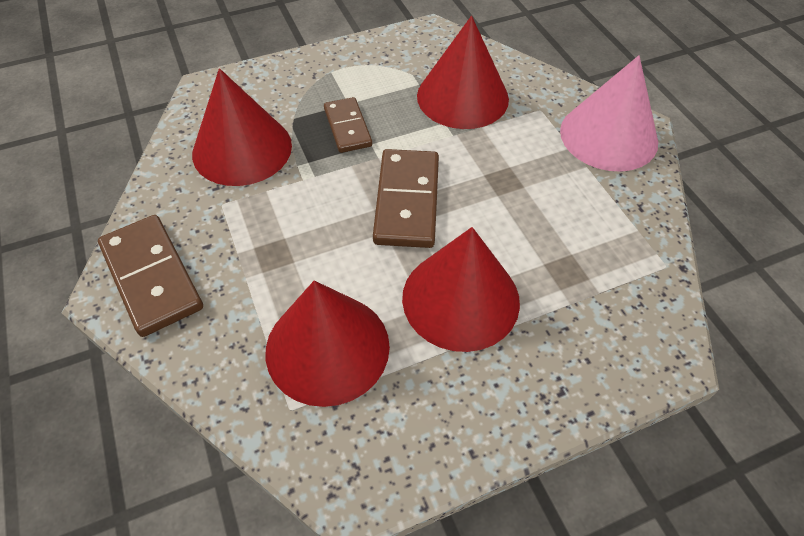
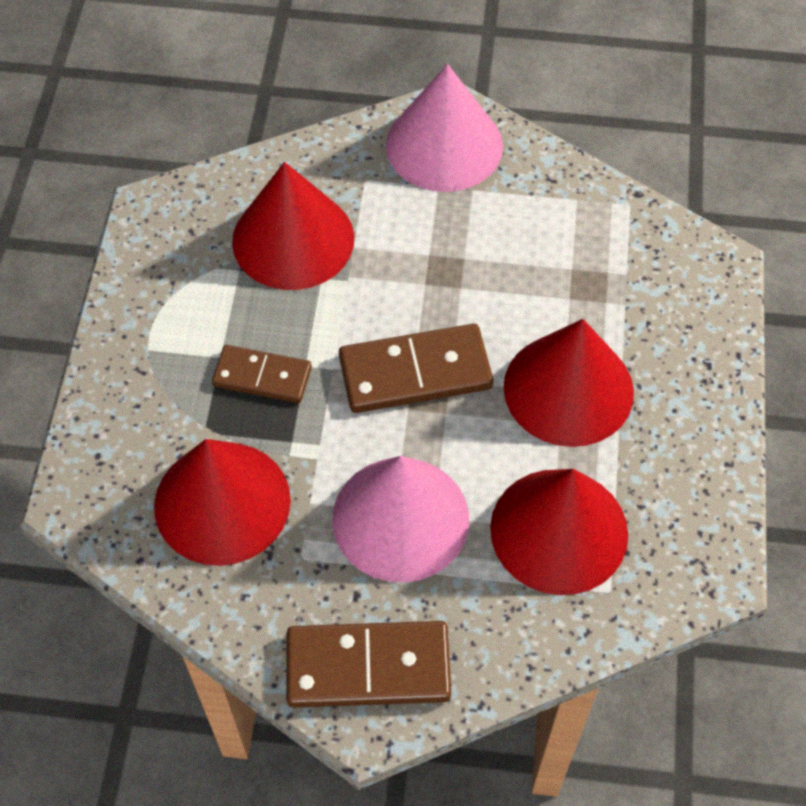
camera: 60 degrees left, 5 degrees up
brown domino [373,149,439,248] -> brown domino turned 45 degrees counterclockwise [339,324,493,413]
none -> pink cone [332,456,469,582]

